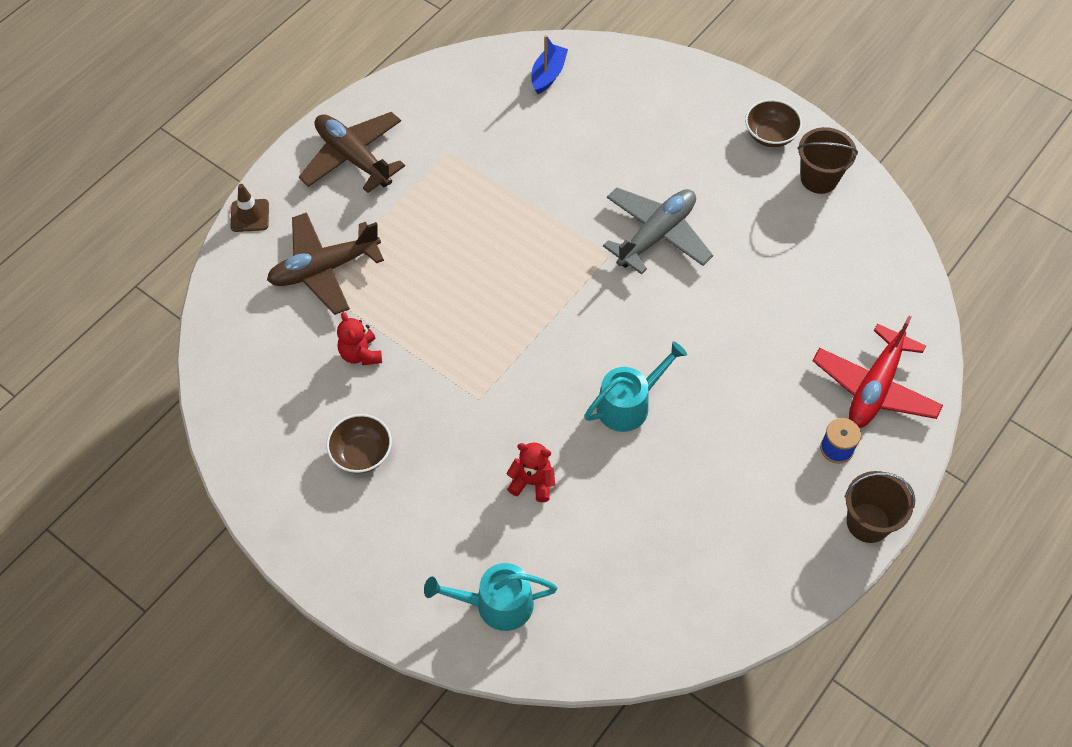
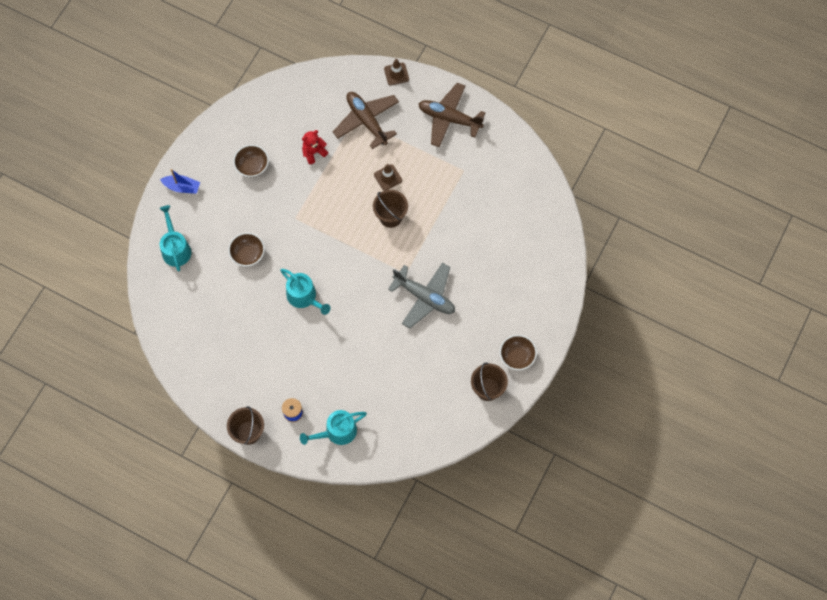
camera: 80 degrees right, 10 degrees up
brown plane [299,112,405,193] -> brown plane turned 105 degrees counterclockwise [419,83,485,147]
red teddy bear [506,443,555,502] -> brown bowl [228,233,265,266]
blue boat [531,35,568,94] -> blue boat moved to [160,169,200,194]
red plane [812,316,943,428] -> turquoise watering can [300,410,367,445]
none -> brown bucket [373,190,408,228]
none -> brown traffic cone [374,164,402,191]

